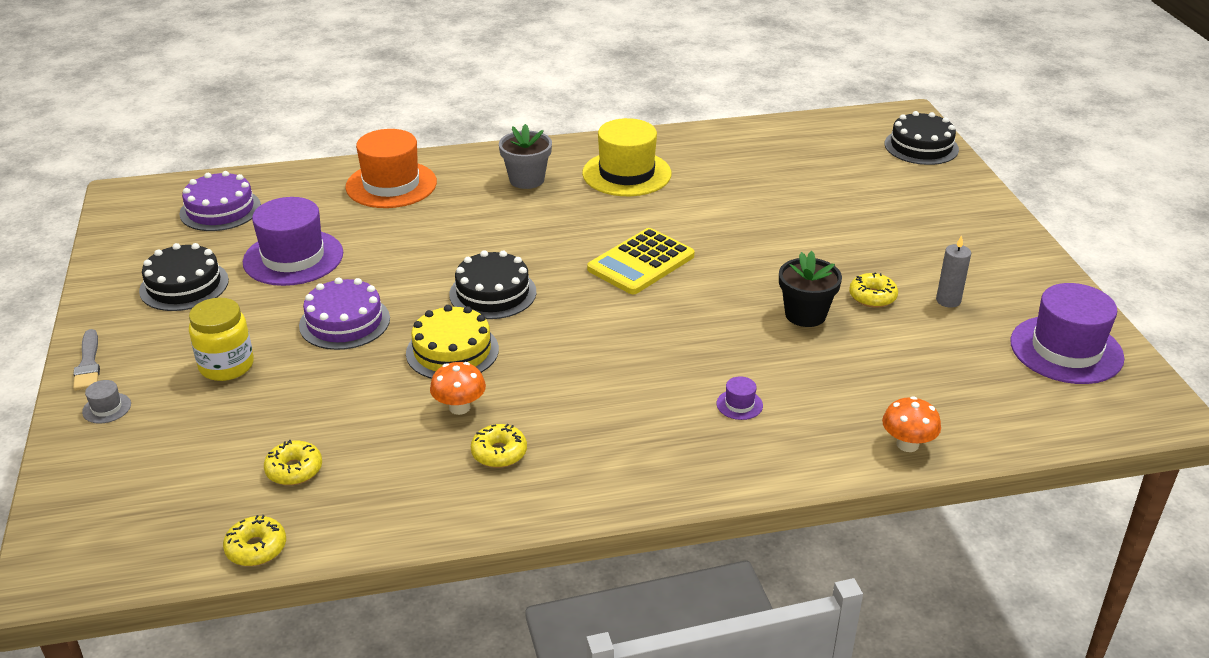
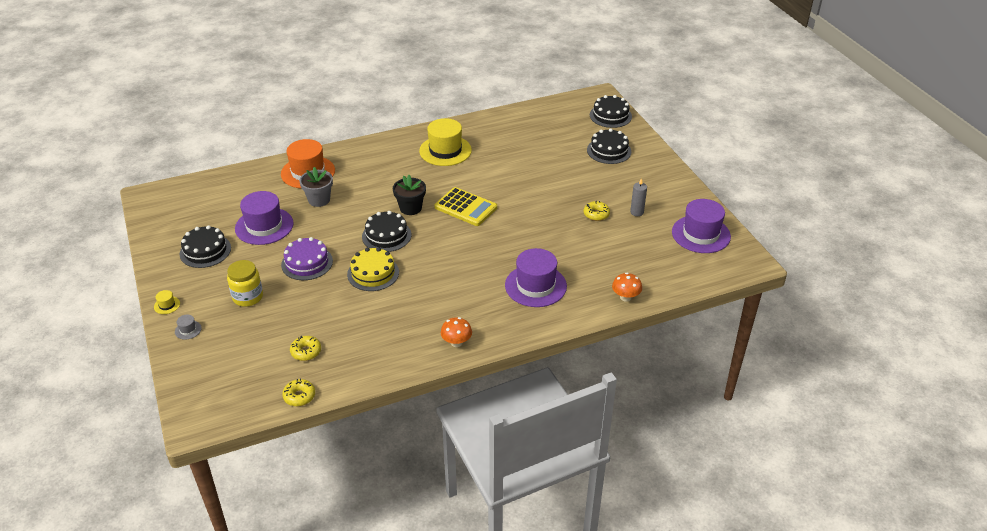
camera: 10 degrees left, 5 degrees up
grey brush [73,329,100,391] -> yellow hat [154,290,180,314]
purple cake [179,171,261,231] -> none
orange mushroom [430,362,486,415] -> orange mushroom moved to [441,317,472,347]
yellow donut [471,424,527,468] -> none
grey flower pot [499,124,552,189] -> grey flower pot moved to [299,167,333,207]
yellow calculator [587,228,695,294] -> yellow calculator turned 90 degrees counterclockwise [435,187,497,226]
purple hat [717,376,763,420] -> purple hat [505,248,567,307], size x2.48
black flower pot [779,251,842,327] -> black flower pot moved to [393,175,426,215]
none -> black cake [587,129,631,164]

